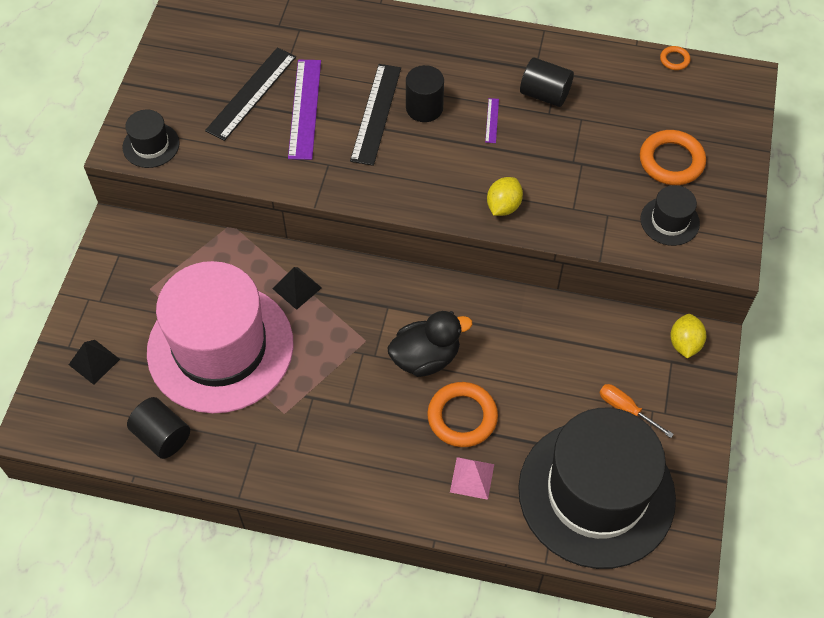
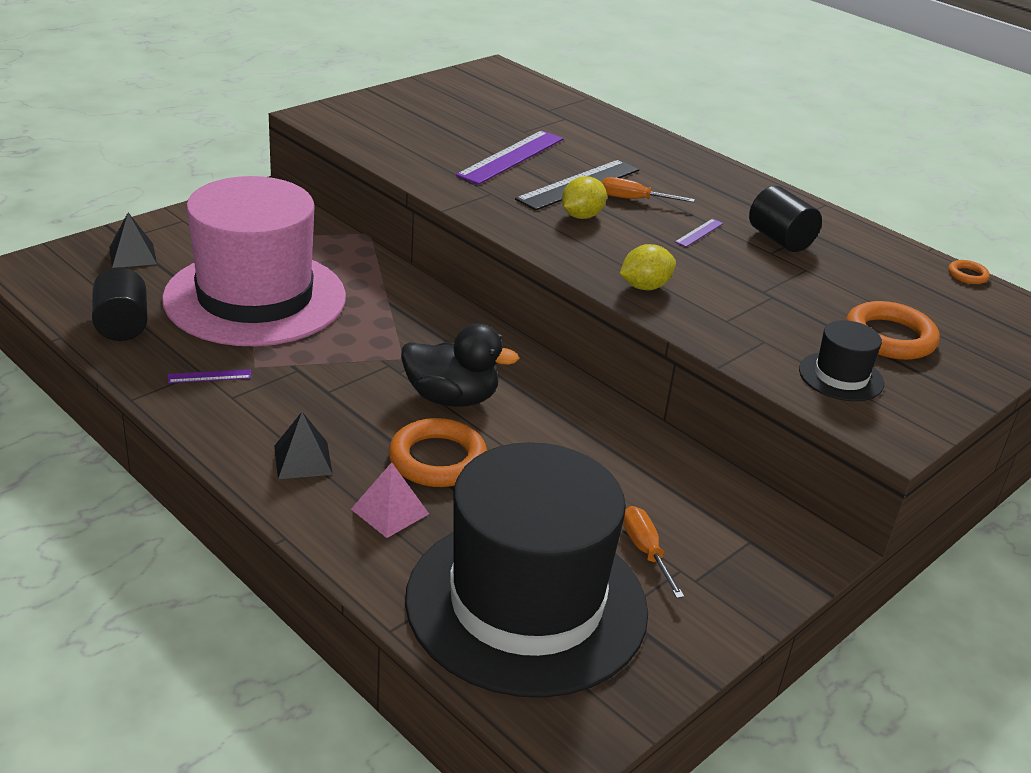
camera: 30 degrees right, 25 degrees down
black hat [122,110,180,168] -> none
black ruler [205,47,296,141] -> none
black pyramid [273,267,322,310] -> black pyramid moved to [274,412,333,479]
black cylinder [406,65,444,122] -> orange screwdriver [602,177,695,202]
yellow lemon [670,314,706,359] -> yellow lemon moved to [562,176,607,219]
none -> purple ruler [168,369,251,383]

